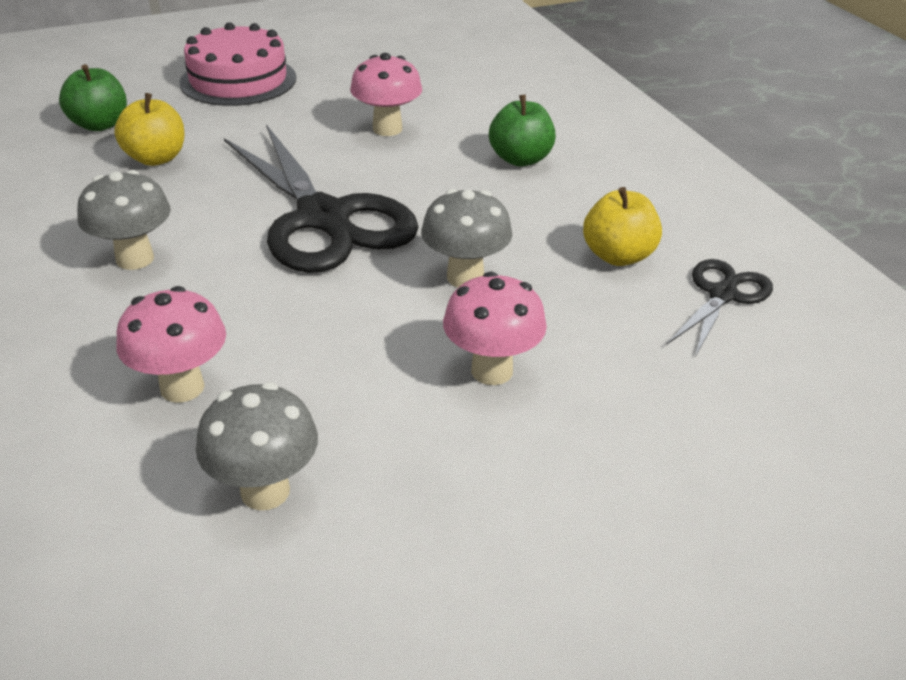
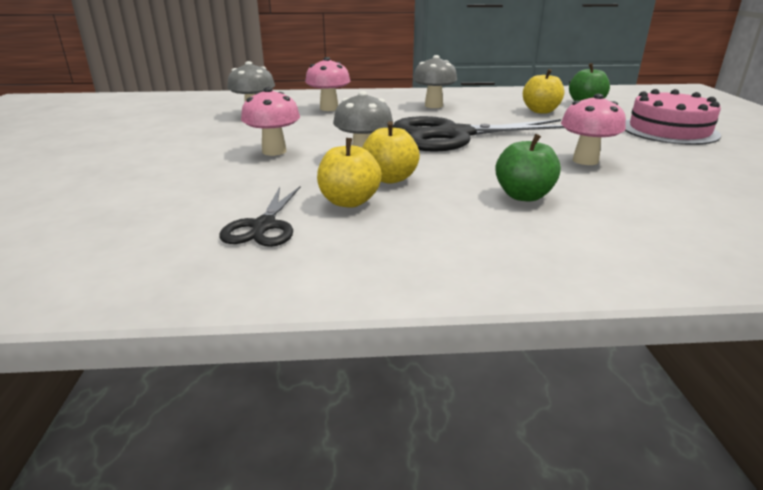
camera: 110 degrees right, 10 degrees down
black scissors [667,259,773,355] -> black scissors turned 45 degrees clockwise [219,187,300,247]
none -> yellow apple [362,121,420,184]

